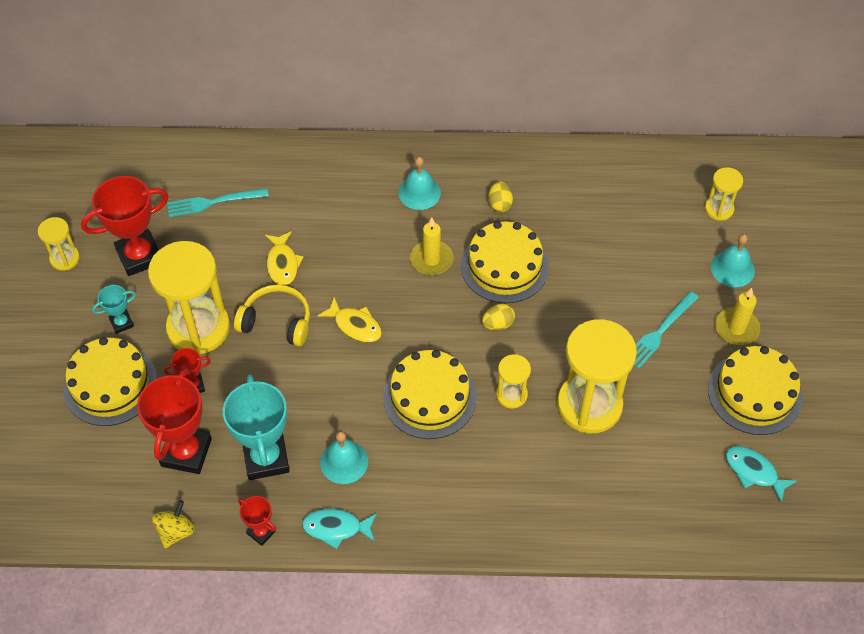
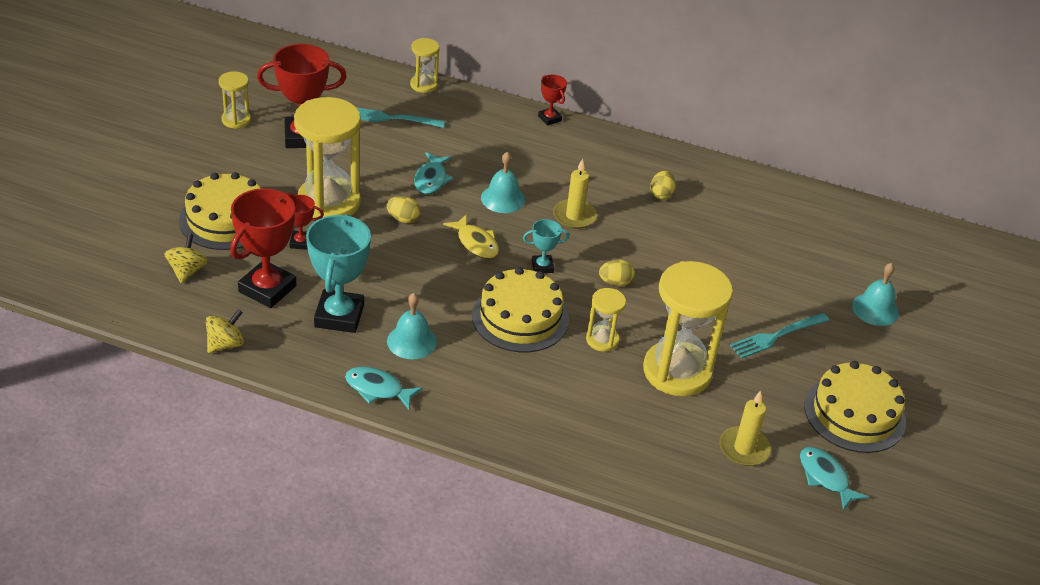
camera: 15 degrees right, 15 degrees down
turquoise trophy [92,285,136,334] -> turquoise trophy moved to [523,219,569,273]
yellow headphones [234,285,310,346] -> yellow egg [387,196,421,223]
red trophy [238,496,276,546] -> red trophy moved to [538,75,567,126]
yellow fish [265,231,304,285] -> turquoise fish [414,152,453,194]
turquoise bell [399,157,441,210] -> turquoise bell moved to [481,152,525,213]
yellow cake [461,221,549,303] -> none
yellow hourglass [705,167,743,221] -> yellow hourglass moved to [410,38,440,93]
yellow candle [715,288,760,345] -> yellow candle moved to [719,391,771,466]
none -> yellow spinning top [165,234,208,283]

